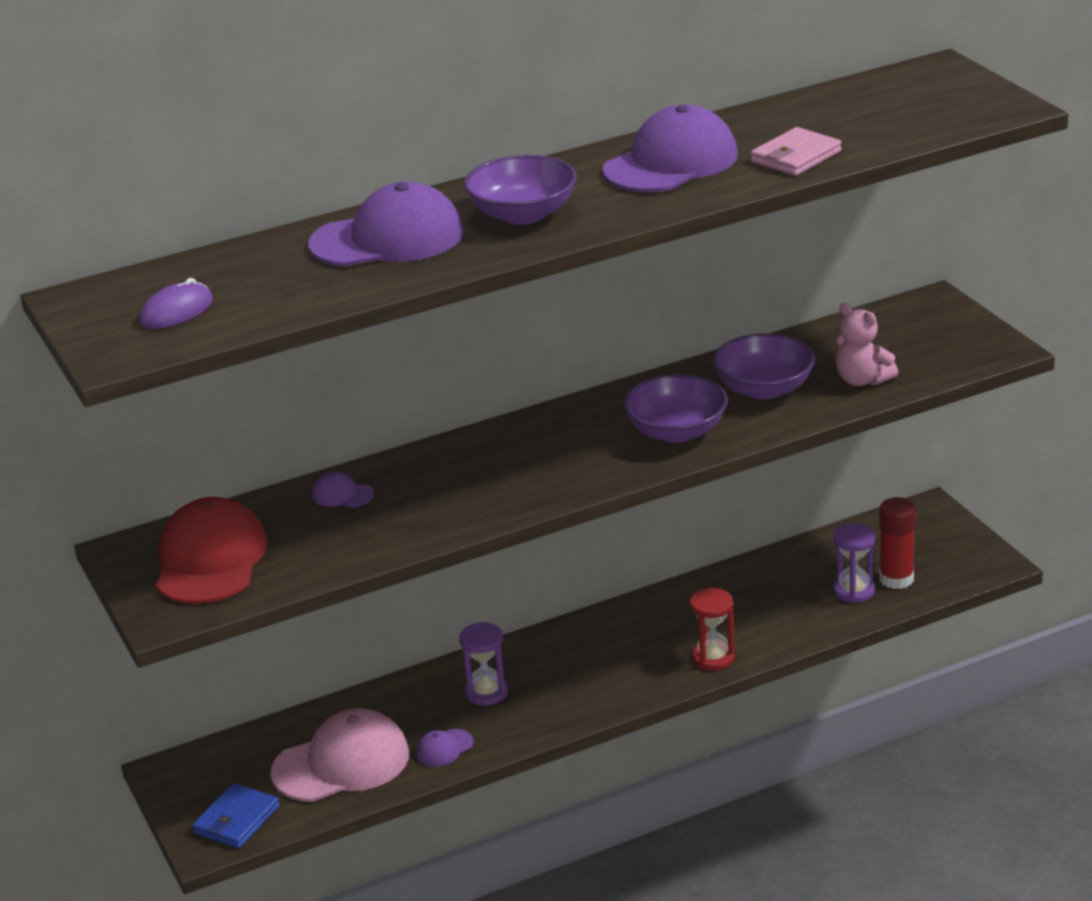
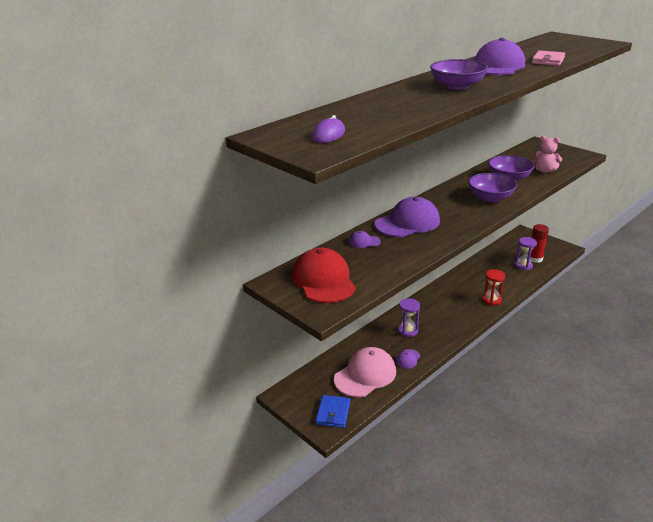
camera: 20 degrees left, 0 degrees up
purple cap [308,182,464,267] -> purple cap moved to [375,197,440,237]

